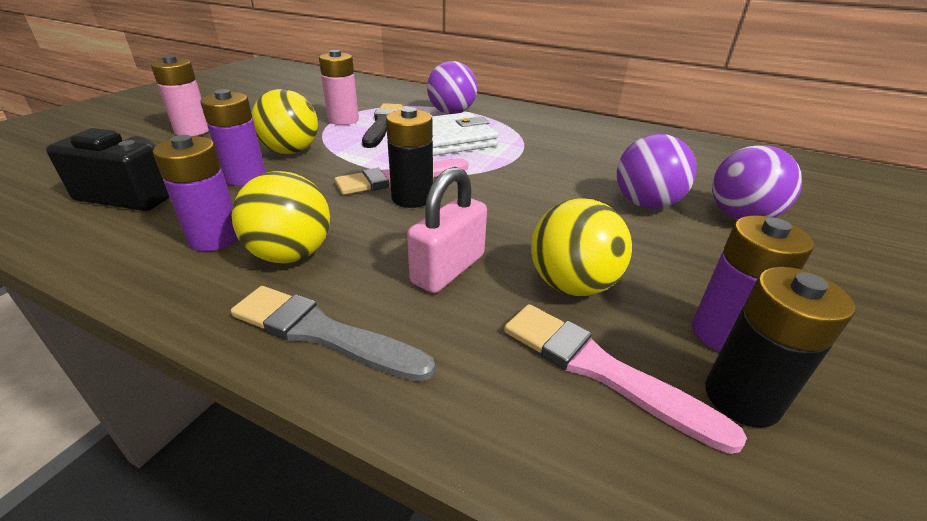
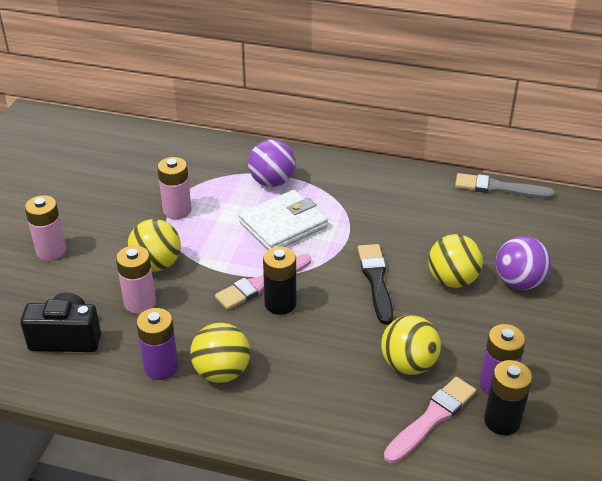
camera: 10 degrees left, 5 degrees up
purple battery [201,89,266,186] -> pink battery [116,245,156,314]
grey brush [231,286,435,382] -> grey brush moved to [455,173,555,199]
black brush [362,103,403,148] -> black brush moved to [358,244,393,325]
pink padlock [407,167,487,293] -> none
pink brush [504,304,747,454] -> pink brush turned 105 degrees clockwise [384,377,476,463]
purple ball [617,134,697,209] -> yellow ball [428,234,483,288]

